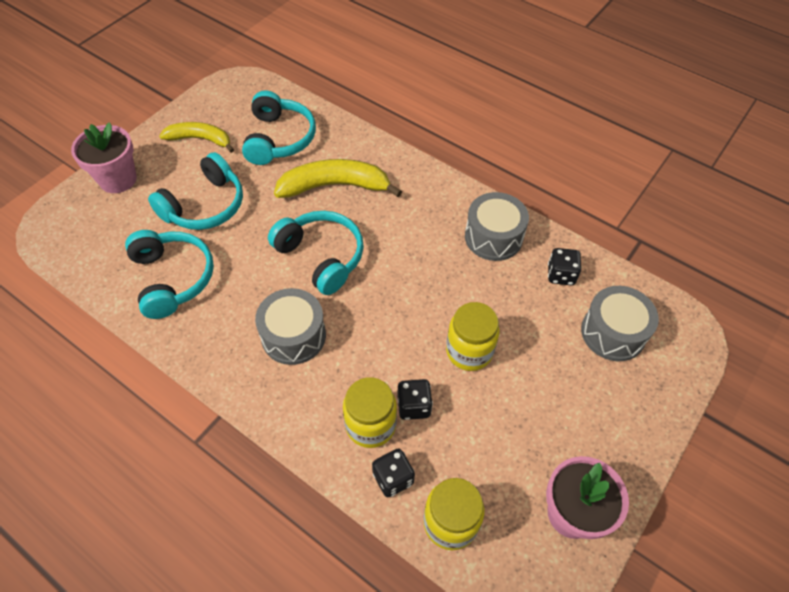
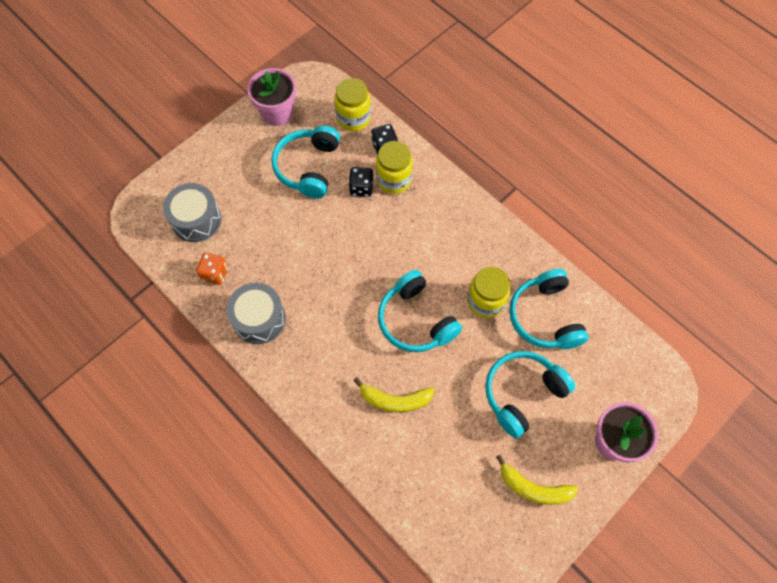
camera: 170 degrees left, 10 degrees up
turquoise headphones [242,90,316,165] -> turquoise headphones moved to [271,125,340,199]
grey drum [255,288,326,365] -> none
yellow banana [274,159,402,198] -> yellow banana [353,377,435,412], size x0.66
yellow jar [446,302,500,371] -> yellow jar moved to [467,267,511,318]
black dice [548,248,581,285] -> orange dice [196,253,228,285]

